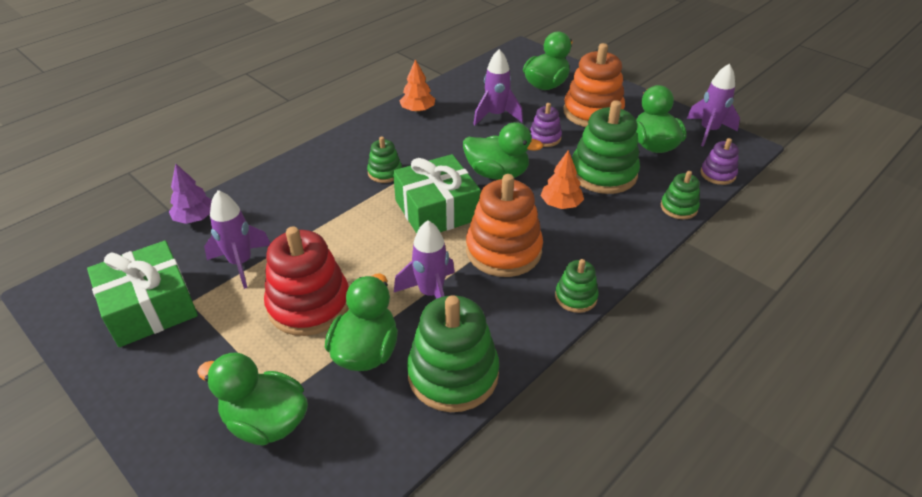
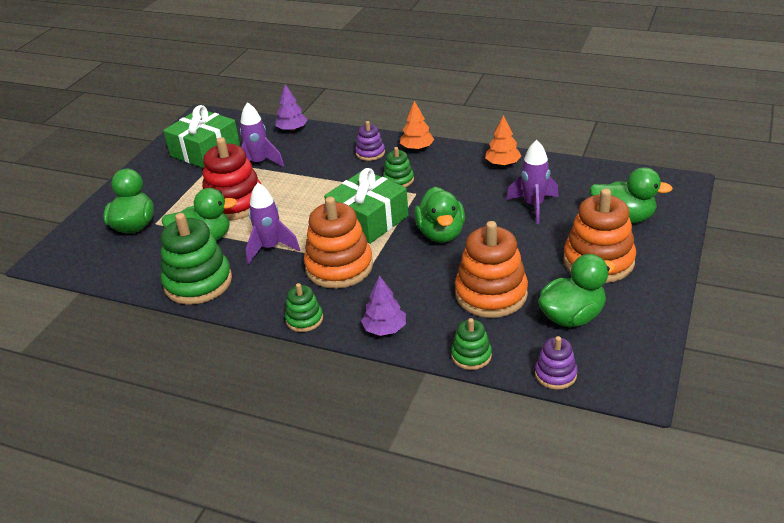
camera: 70 degrees right, 5 degrees down
purple stacking toy [530,103,562,147] -> purple stacking toy moved to [355,121,385,161]
orange tree [540,150,584,209] -> orange tree moved to [400,101,434,150]
green stacking toy [572,100,640,194] -> orange stacking toy [455,221,528,318]
purple rocket [687,64,740,147] -> none
none -> purple tree [361,275,406,336]

